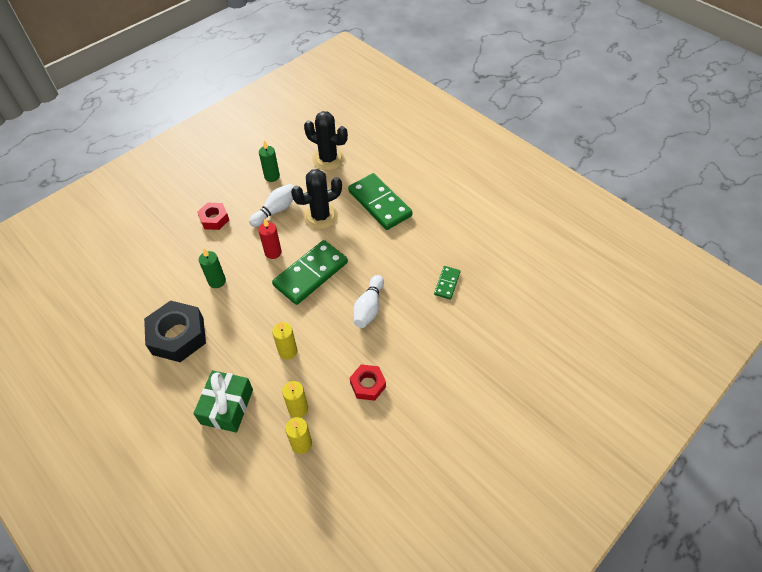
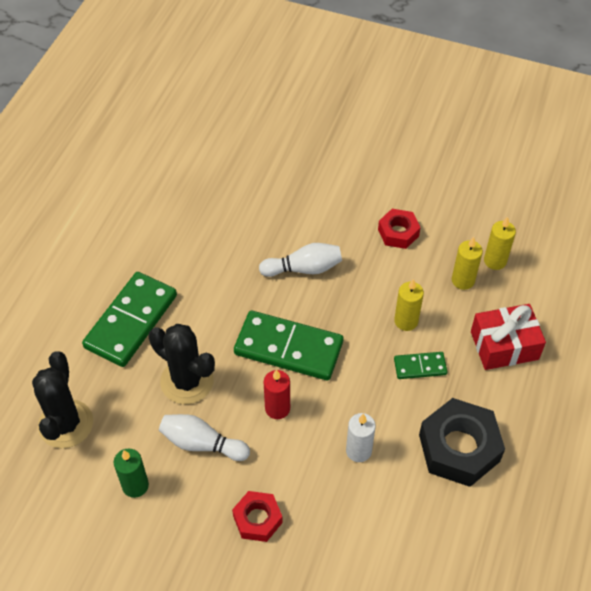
camera: 115 degrees left, 0 degrees up
green gift [193,370,253,433] -> red gift [471,304,546,370]
green candle [199,249,226,288] -> white candle [346,413,376,462]
green domino [434,266,461,300] -> green domino moved to [394,352,447,379]

